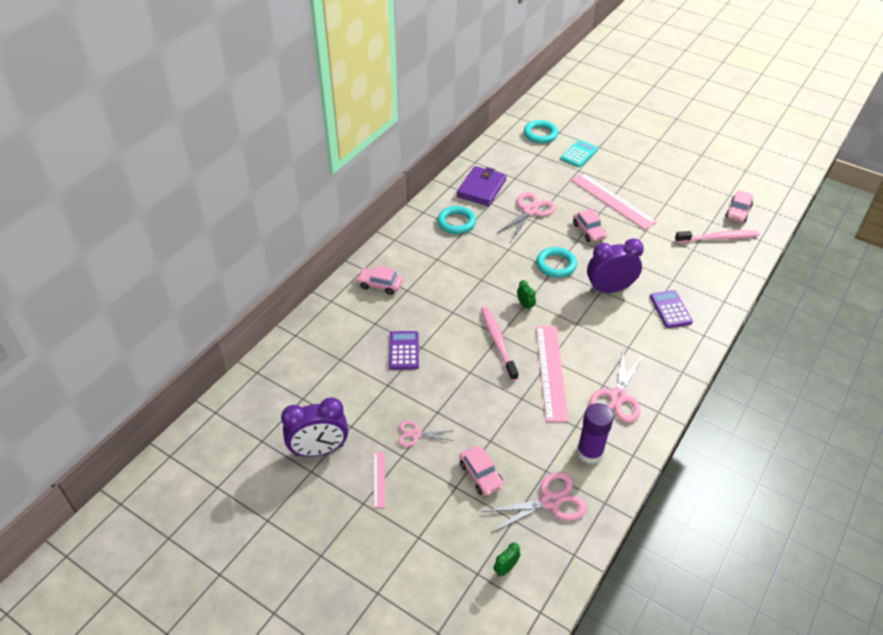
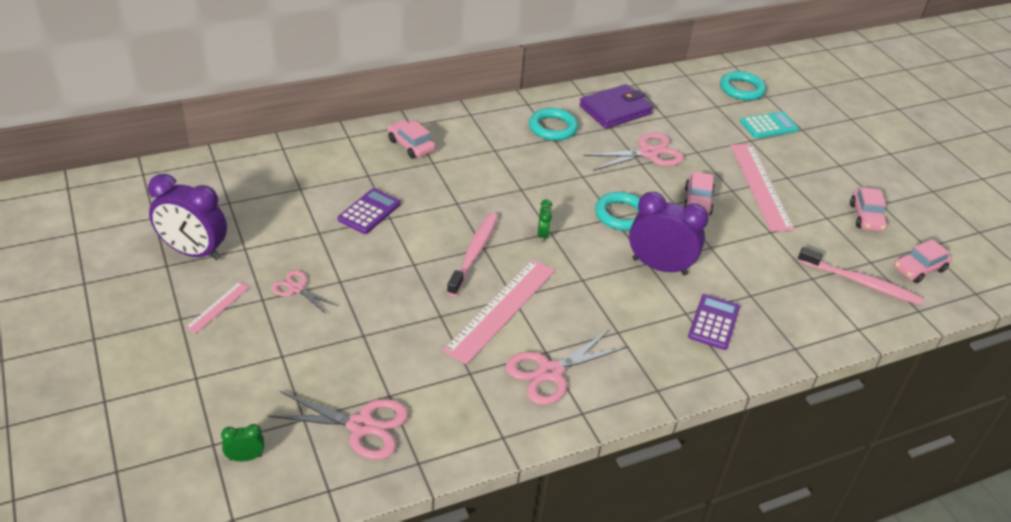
camera: 30 degrees right, 5 degrees down
pink car [460,446,504,496] -> pink car moved to [850,187,887,231]
purple glue stick [577,403,614,464] -> none

